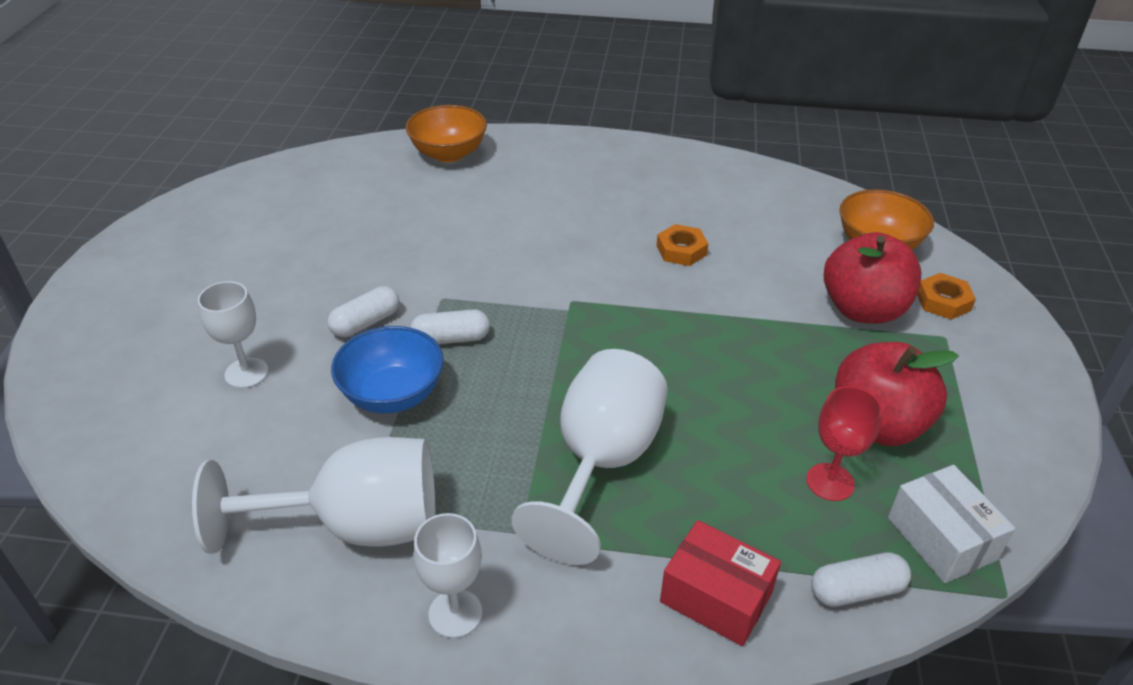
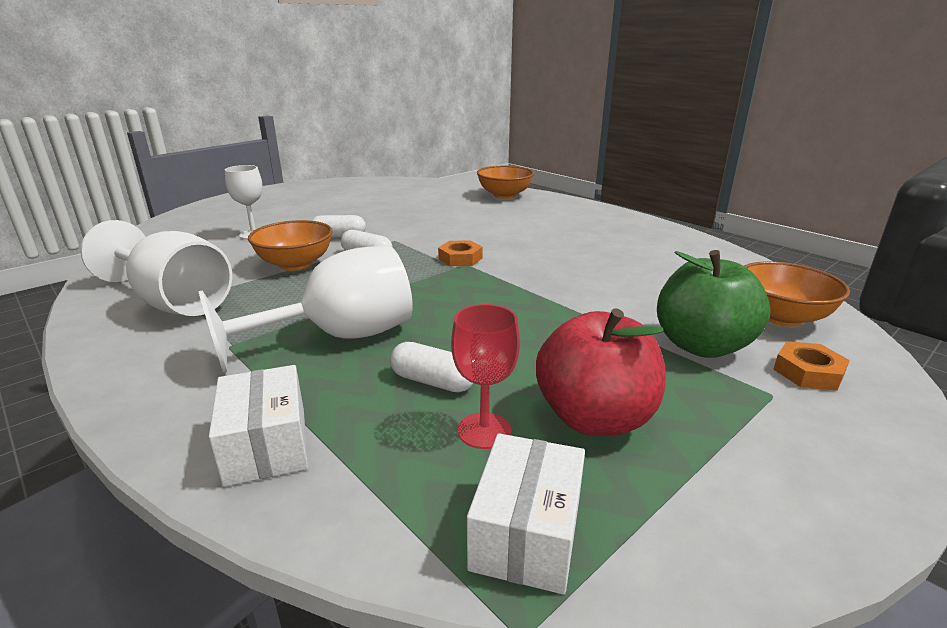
camera: 40 degrees right, 15 degrees down
blue bowl [331,326,444,413] -> orange bowl [248,220,333,271]
white goblet [413,513,482,638] -> none
orange nut [657,224,708,266] -> orange nut moved to [438,240,483,266]
red box [660,520,781,646] -> white box [209,365,308,487]
white capsule [811,552,911,607] -> white capsule moved to [390,342,473,392]
red apple [824,232,921,324] -> green apple [657,250,771,358]

